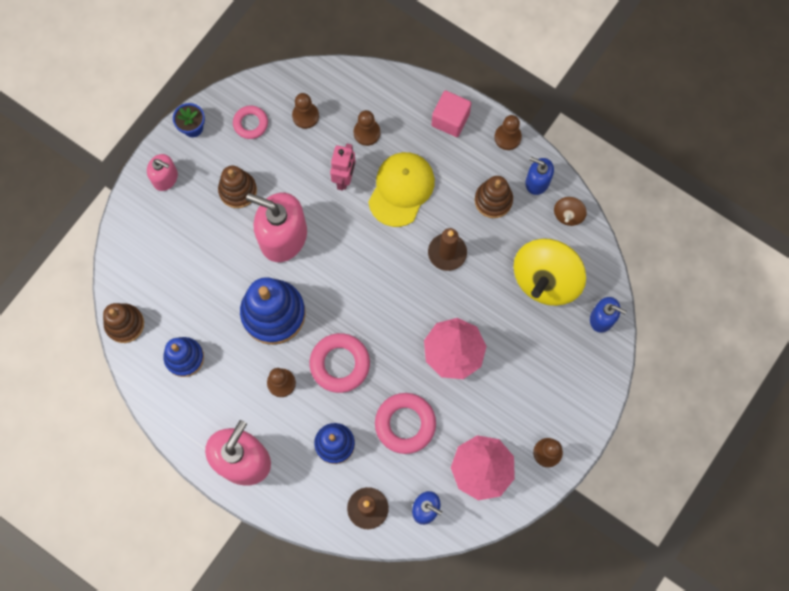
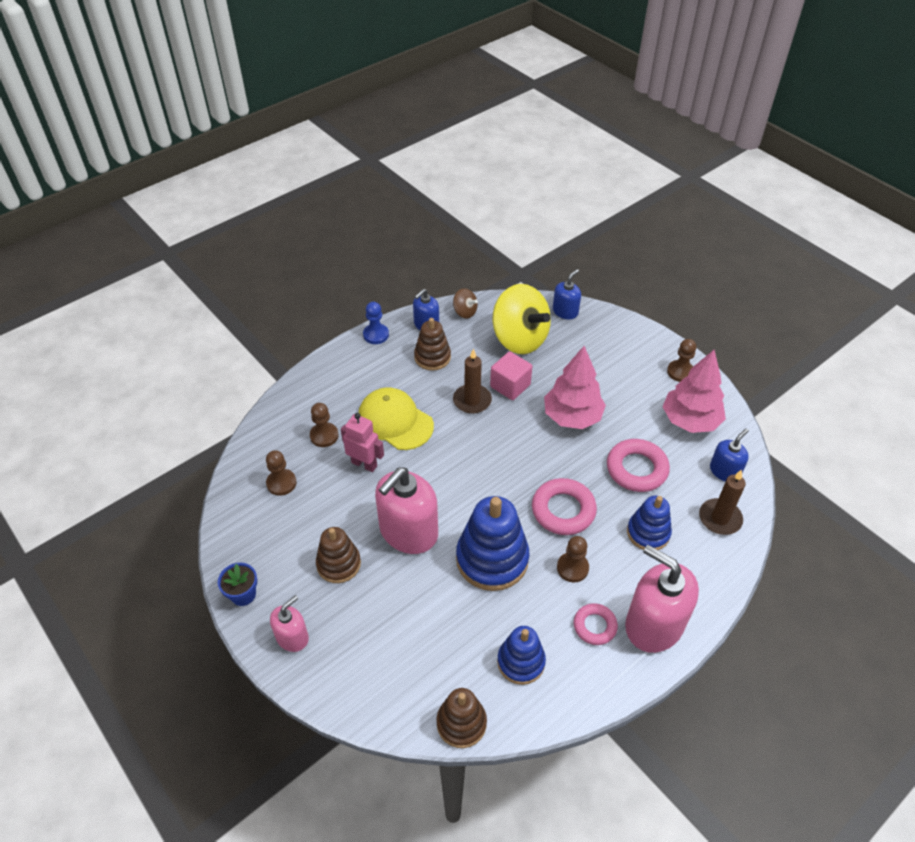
camera: 75 degrees left, 25 degrees down
pink ring [233,106,268,139] -> pink ring moved to [574,603,618,645]
pink cube [431,91,471,137] -> pink cube moved to [490,351,533,400]
brown pawn [494,115,522,150] -> blue pawn [363,302,389,344]

